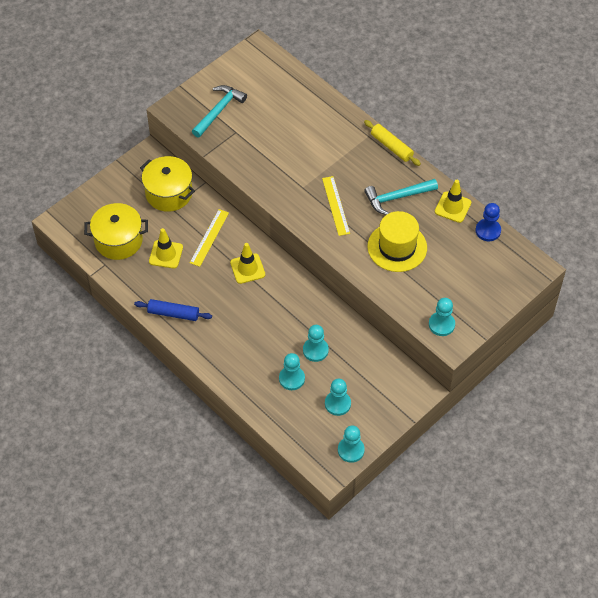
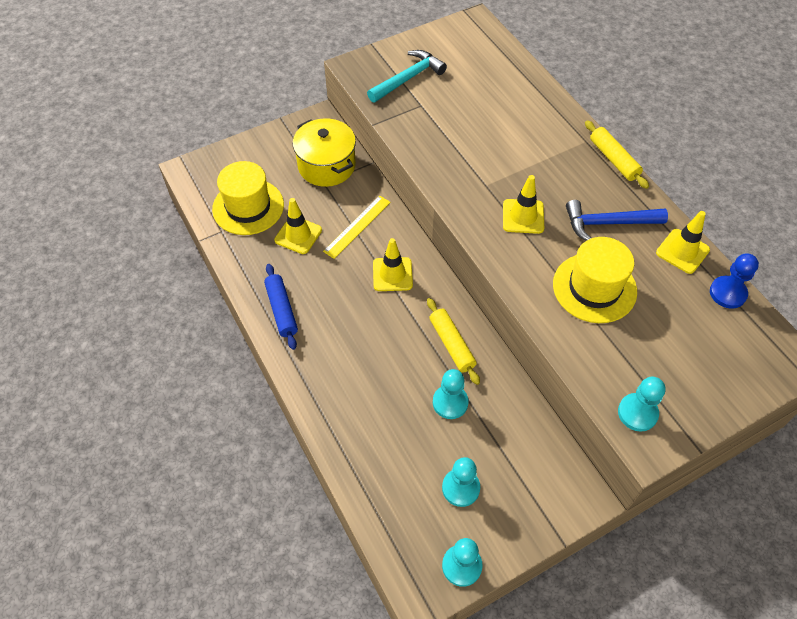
camera: 15 degrees right, 0 degrees up
yellow pot [84,203,148,260] -> yellow hat [212,161,284,235]
blue rolling pin [134,299,212,321] -> blue rolling pin turned 45 degrees clockwise [264,264,298,350]
turquoise pawn [279,353,305,390] -> none
yellow ruler [322,176,350,236] -> yellow traffic cone [503,175,544,234]
turquoise hammer [364,179,438,215] -> blue hammer [566,200,668,241]
none -> yellow rolling pin [427,298,480,385]

